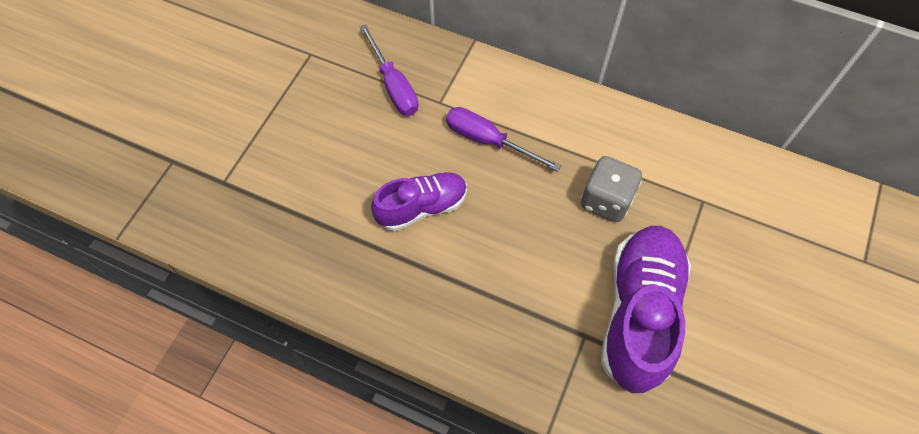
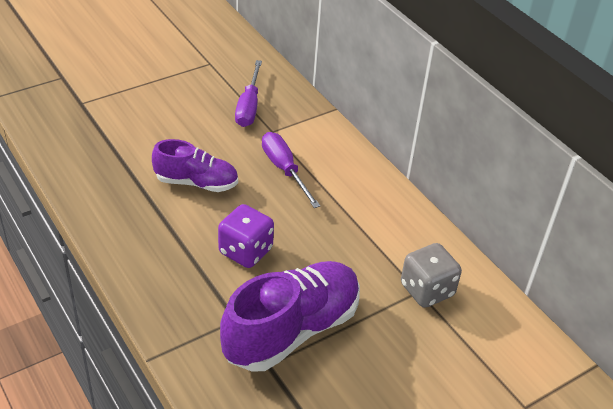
camera: 30 degrees right, 20 degrees down
grey dice [581,156,642,222] -> grey dice moved to [401,243,462,308]
none -> purple dice [218,204,274,268]

